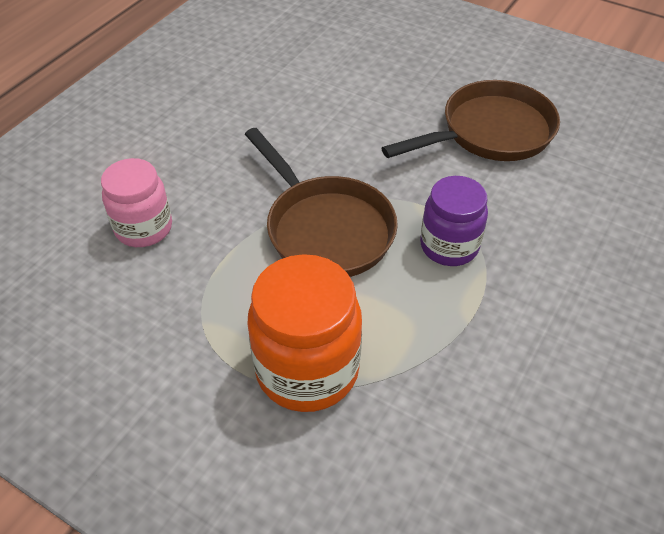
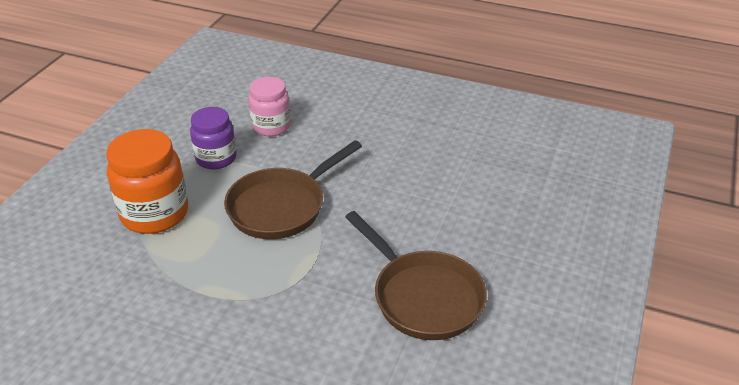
camera: 80 degrees right, 10 degrees down
purple jar [420,176,488,266] -> purple jar moved to [190,107,237,169]

